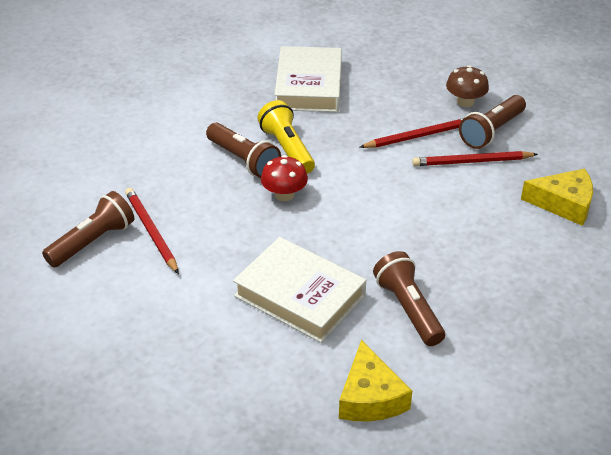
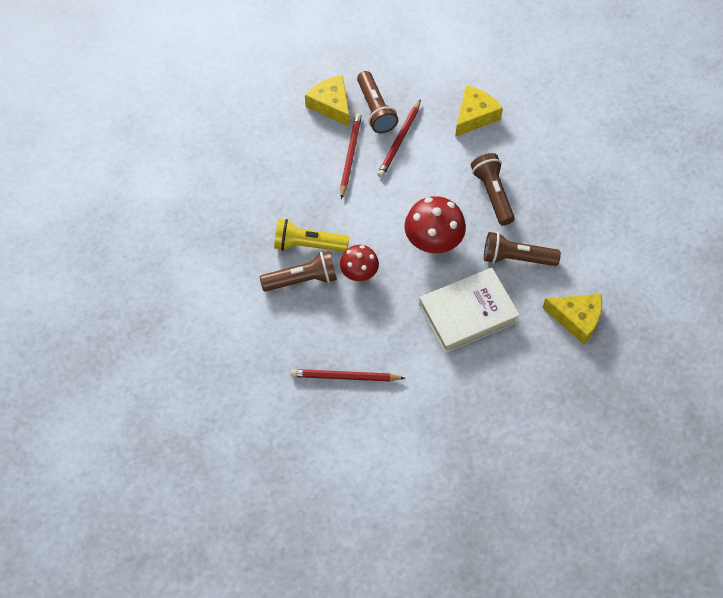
camera: 60 degrees left, 20 degrees up
brown flashlight [42,191,134,268] -> brown flashlight moved to [471,153,515,226]
white book [274,46,342,112] -> none
brown mushroom [446,65,489,107] -> yellow cheese [305,75,350,127]
none -> red mushroom [405,196,466,253]

